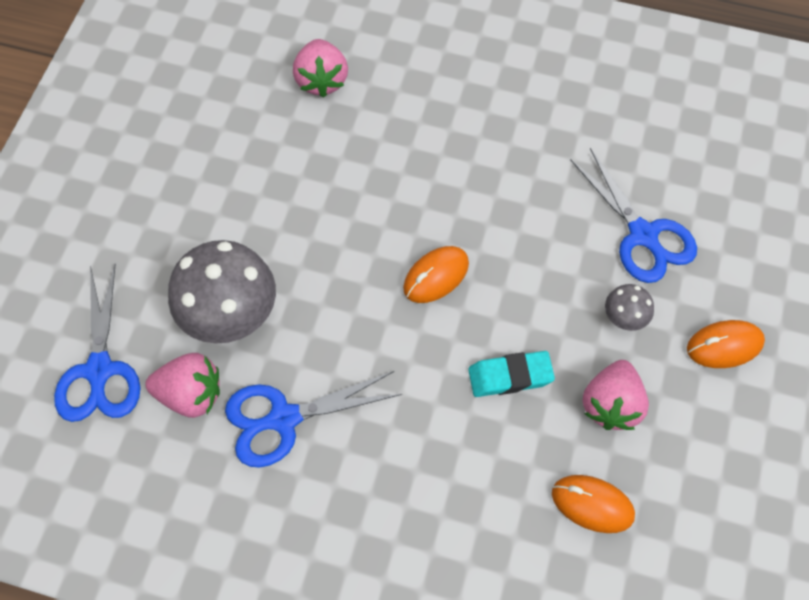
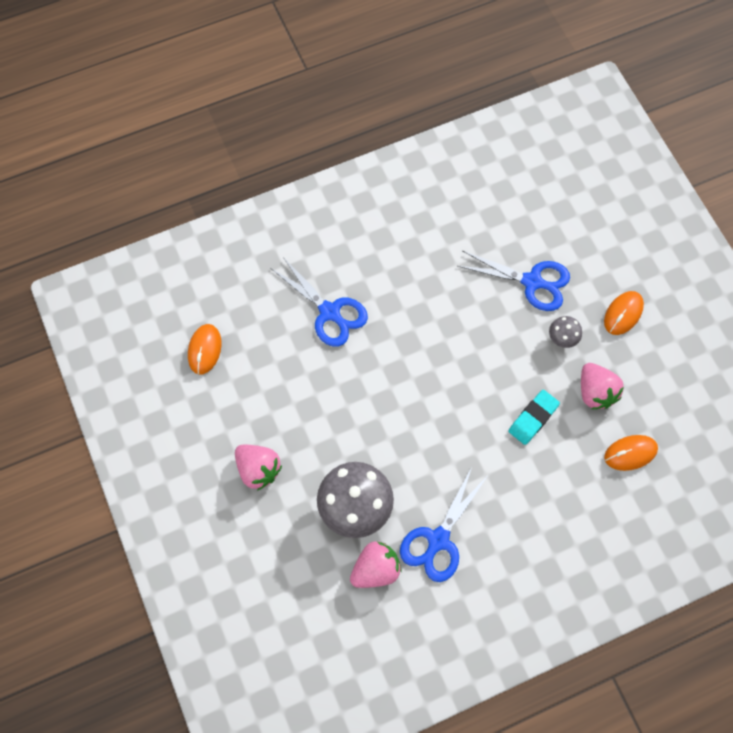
camera: 40 degrees left, 5 degrees up
blue scissors [54,264,140,422] -> blue scissors moved to [271,257,368,347]
pink strawberry [293,39,348,98] -> pink strawberry moved to [235,445,282,491]
orange mouse [403,246,469,303] -> orange mouse moved to [188,324,222,375]

